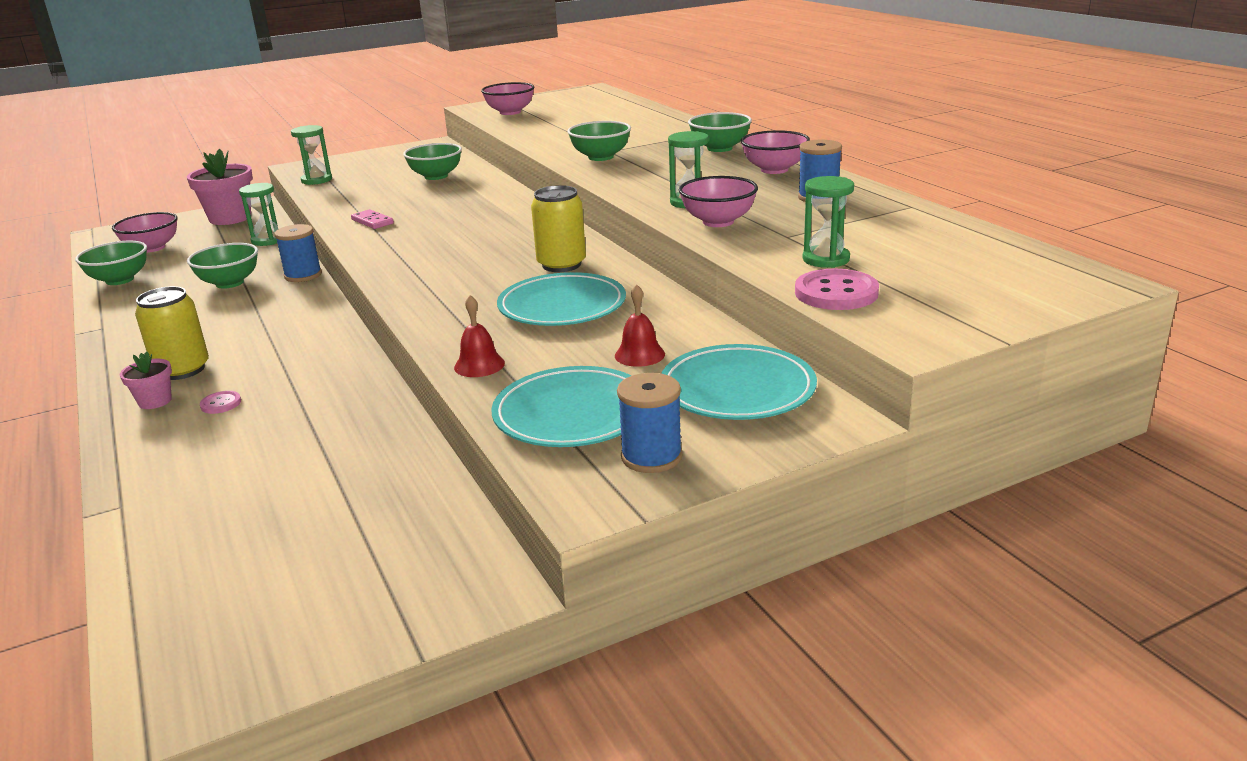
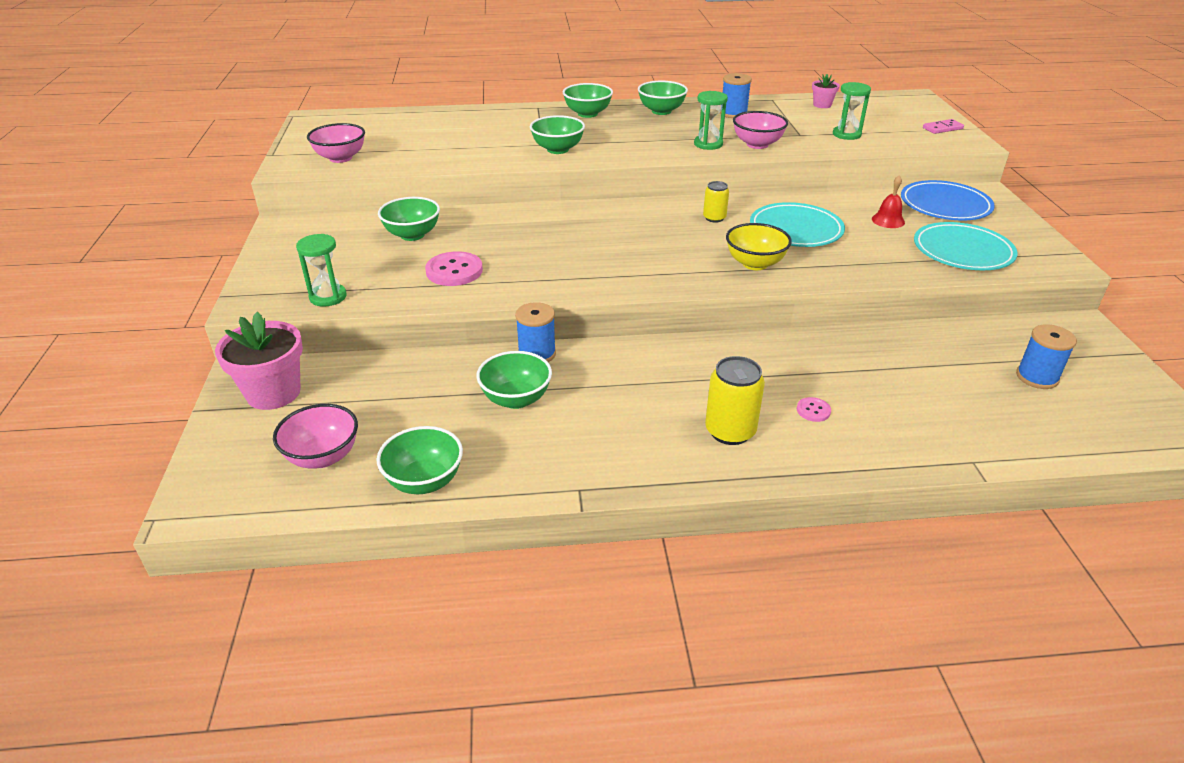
camera: 70 degrees left, 10 degrees up
pink flower pot [120,351,172,409] -> pink flower pot moved to [812,74,840,108]
green hourglass [239,183,278,246] -> none
pink domino [351,209,394,229] -> pink domino moved to [923,119,964,134]
red bell [454,295,505,377] -> none
yellow can [531,185,586,272] -> yellow can [703,181,729,223], size x0.60
blue spool [617,373,683,473] -> blue spool moved to [1016,324,1077,389]
turquoise plate [661,344,817,420] -> blue plate [901,180,995,221]
pink bowl [741,130,810,174] -> green bowl [638,81,688,115]
pink button [795,269,879,310] -> pink button moved to [425,251,483,286]
none -> yellow bowl [726,223,792,270]

